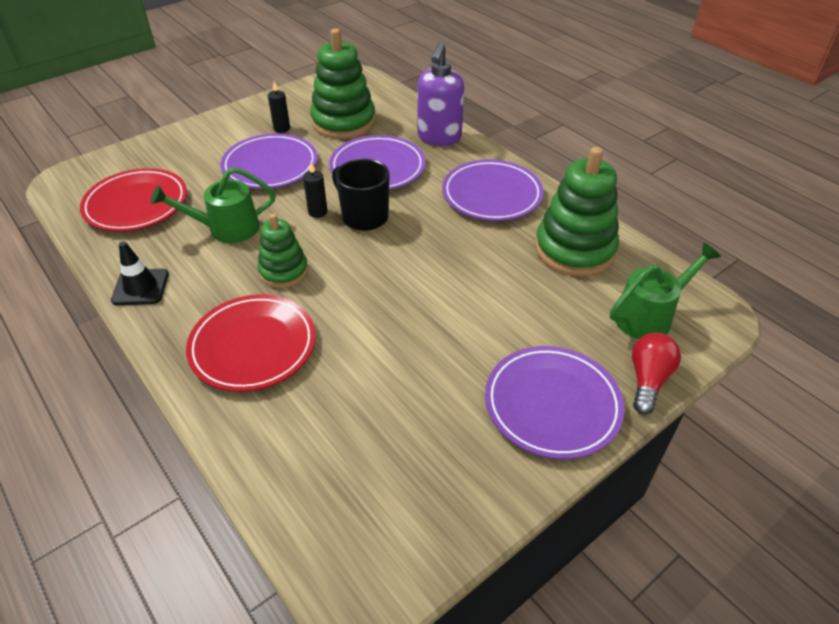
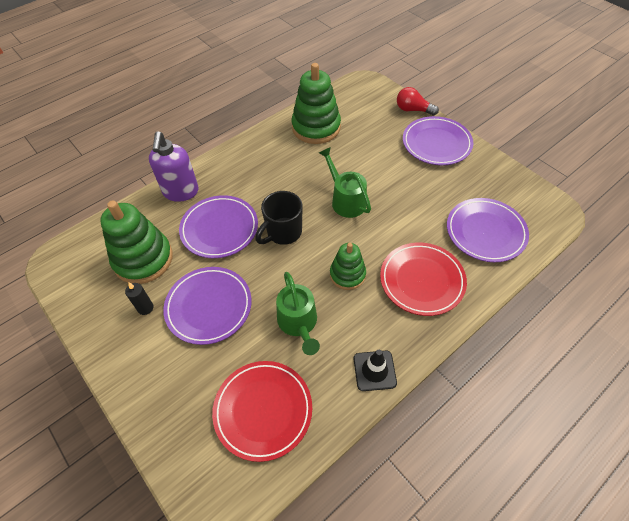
camera: 90 degrees left, 10 degrees up
black candle [303,162,327,218] -> none
purple soap dispenser [417,42,464,146] -> purple soap dispenser turned 75 degrees clockwise [149,131,199,202]
purple plate [442,160,544,221] -> purple plate moved to [447,198,529,262]
green watering can [610,242,721,339] -> green watering can moved to [319,147,371,218]

